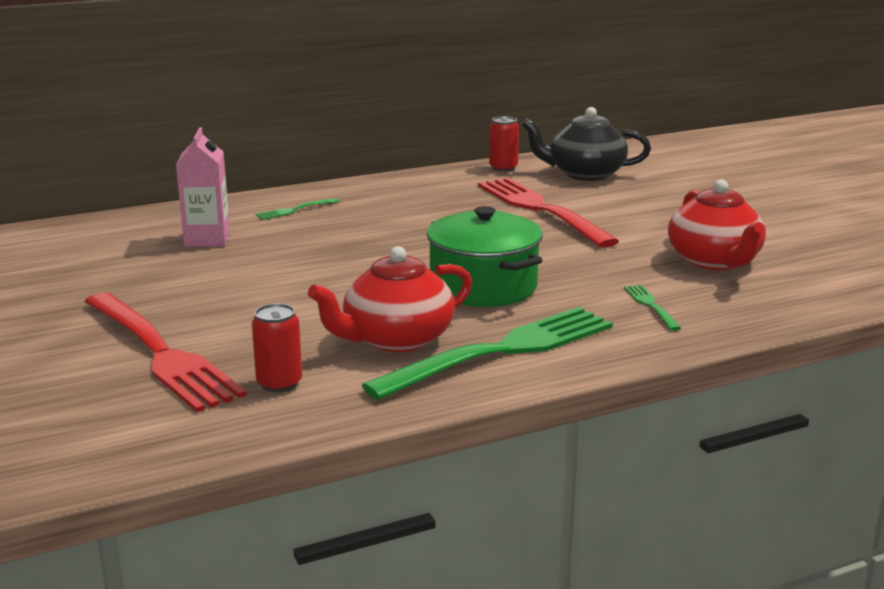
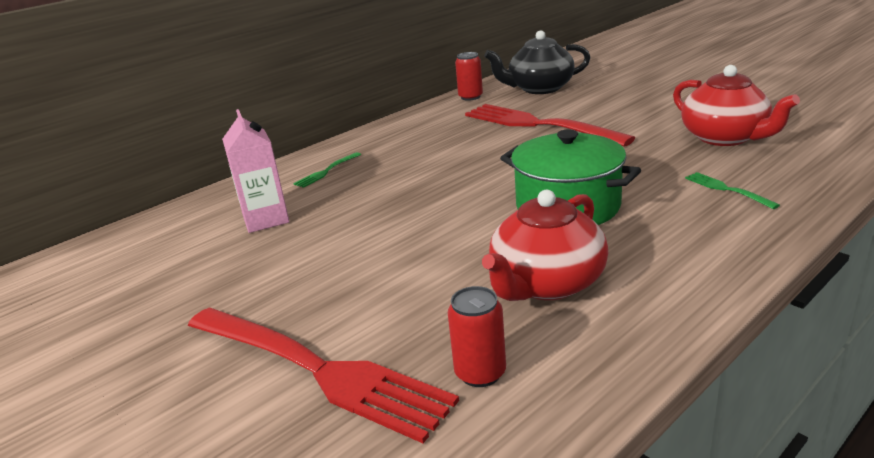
camera: 15 degrees left, 5 degrees up
green fork [362,307,613,400] -> none

